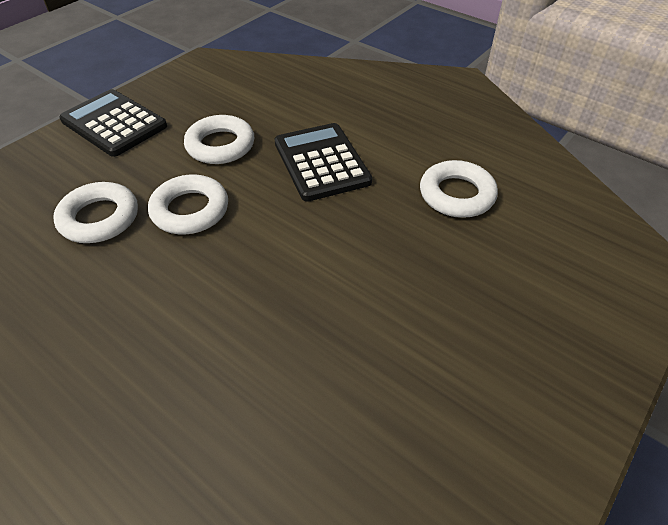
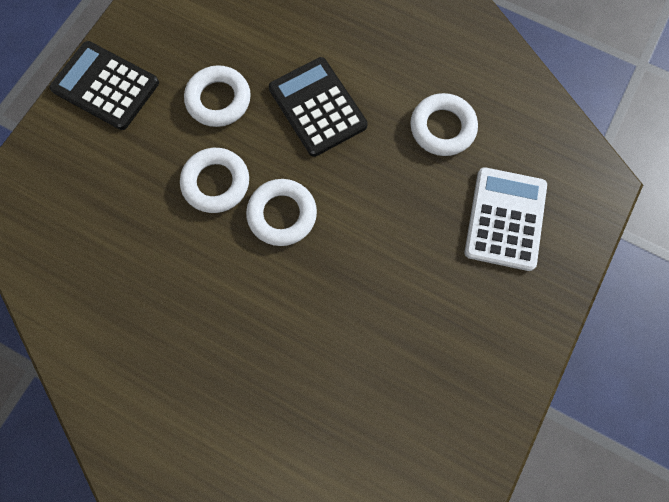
camera: 10 degrees left, 25 degrees up
white ring [54,182,138,243] -> white ring moved to [246,179,317,246]
none -> white calculator [465,167,547,271]

